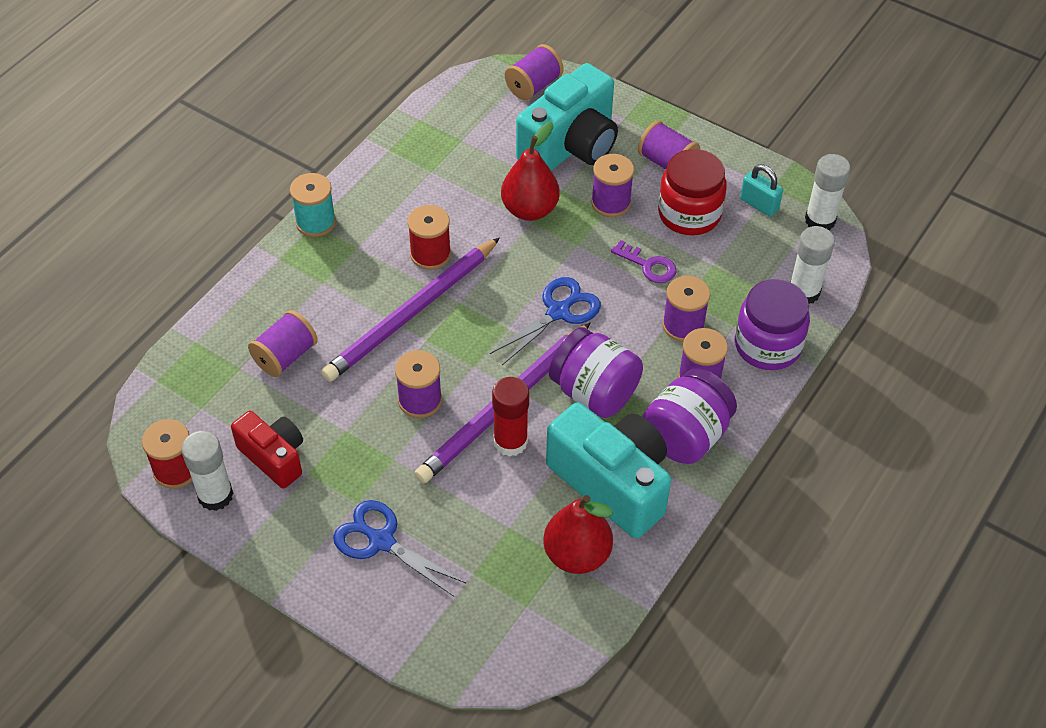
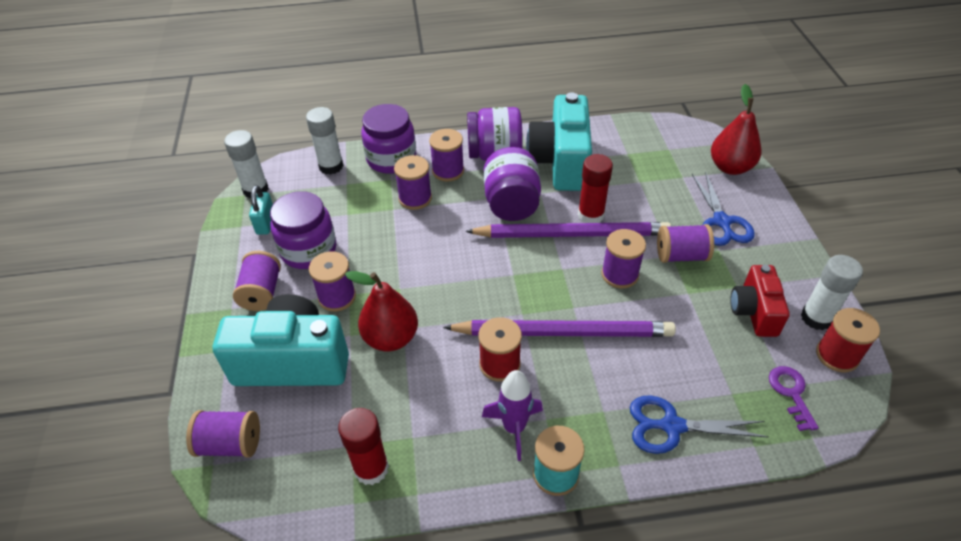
camera: 130 degrees left, 5 degrees down
purple spool [248,310,318,377] -> purple spool moved to [657,224,714,263]
blue scissors [490,277,601,365] -> blue scissors moved to [630,395,768,454]
red pear [543,495,613,574] -> red pear moved to [711,84,762,175]
purple key [611,240,676,283] -> purple key moved to [769,366,819,431]
red jar [658,149,727,235] -> purple jar [270,191,336,269]
none -> red glue stick [338,408,389,485]
none -> purple rocket [482,370,543,461]

